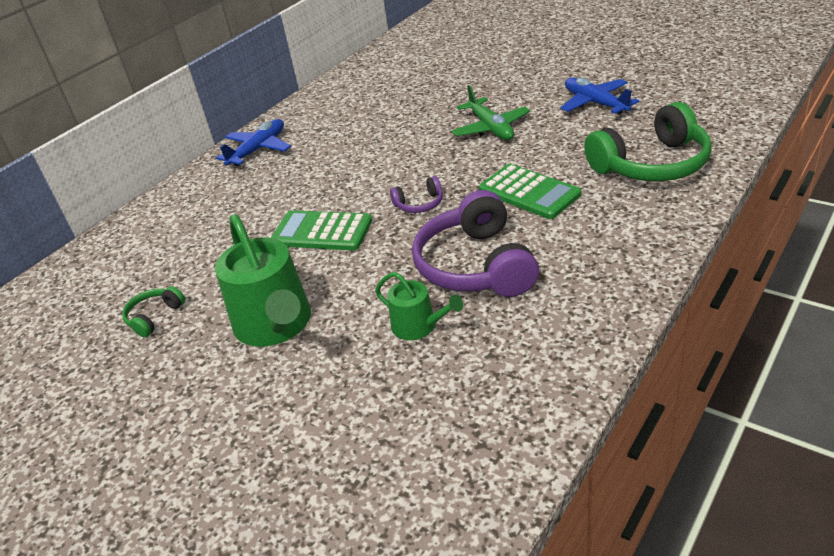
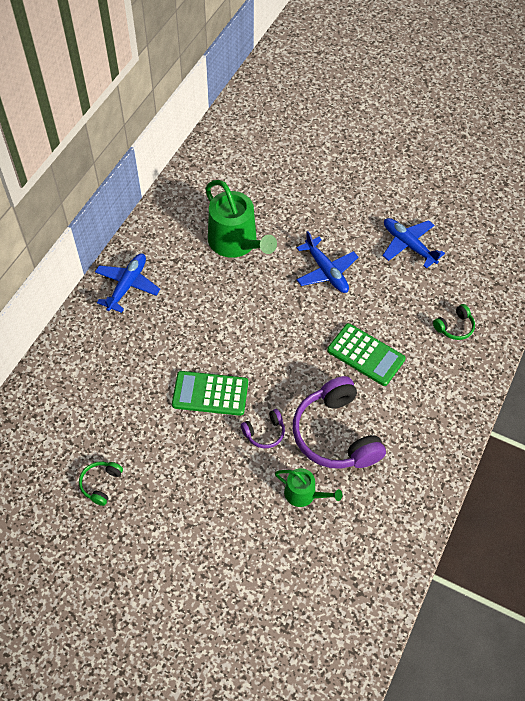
camera: 15 degrees left, 20 degrees up
green watering can [215,214,311,347] -> green watering can moved to [205,180,277,258]
purple headphones [390,176,443,213] -> purple headphones moved to [241,409,285,448]
green plane [451,85,530,140] -> blue plane [297,231,358,293]
green headphones [584,102,712,181] -> green headphones [433,304,475,340], size x0.46

